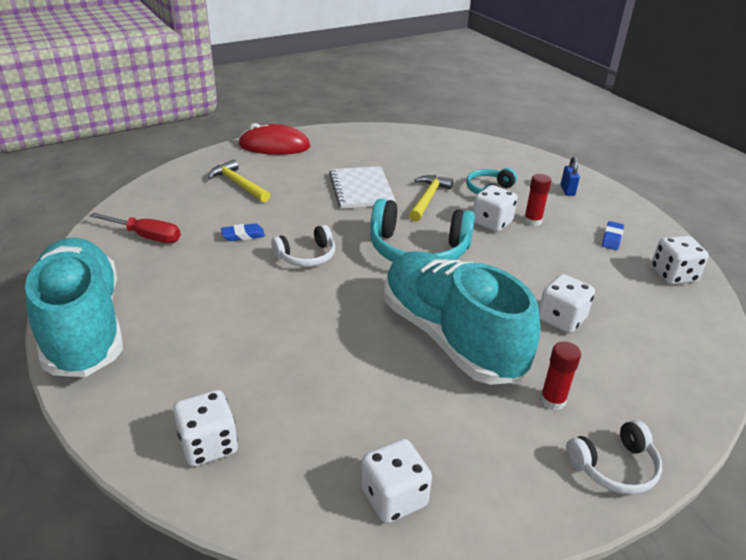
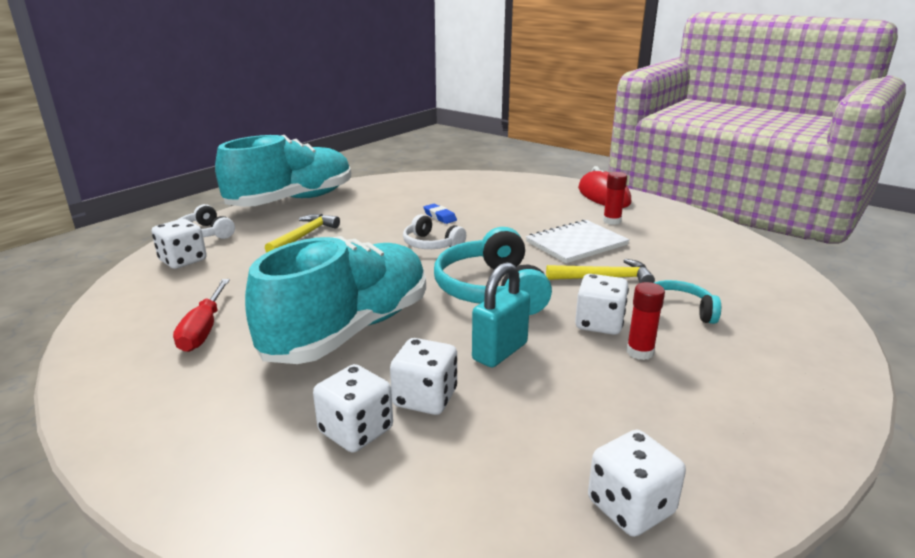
camera: 70 degrees right, 10 degrees down
red screwdriver [90,213,181,243] -> red screwdriver moved to [173,279,230,352]
yellow hammer [208,159,270,202] -> yellow hammer moved to [265,214,340,252]
white dice [361,439,432,524] -> white dice moved to [313,364,393,453]
red glue stick [540,341,581,410] -> red glue stick moved to [603,172,627,225]
blue padlock [561,157,580,196] -> none
white headphones [566,420,662,494] -> white headphones moved to [178,204,235,239]
blue eraser [602,221,624,250] -> none
none -> turquoise padlock [472,262,530,368]

